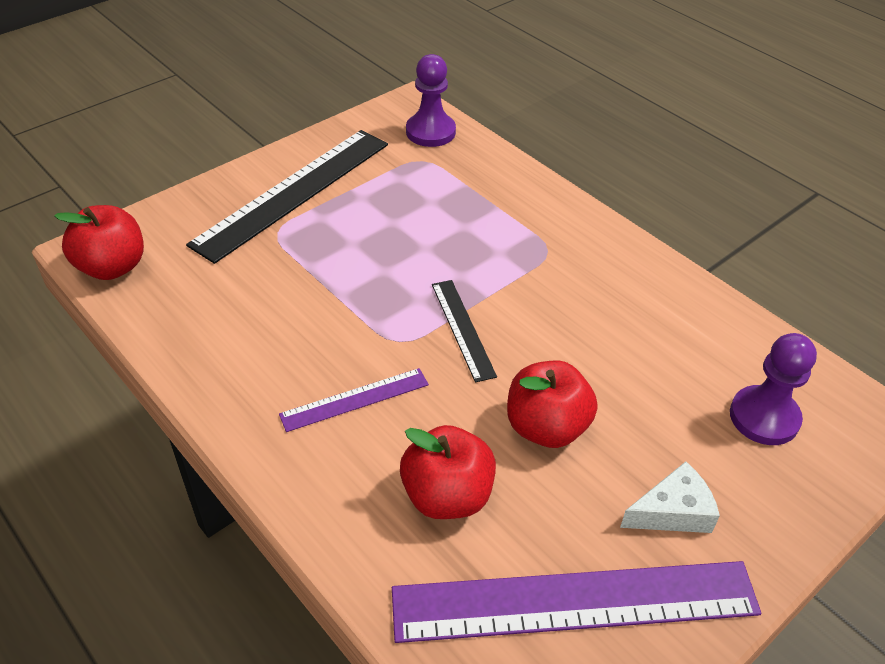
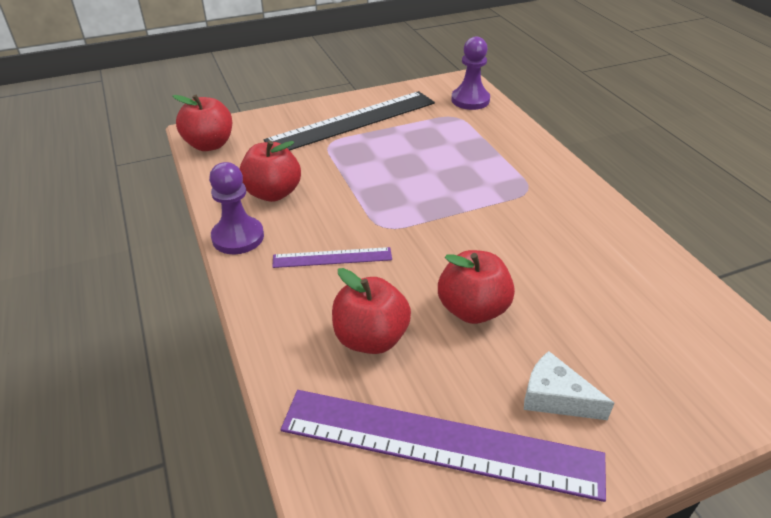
camera: 20 degrees right, 5 degrees down
black ruler [432,280,497,383] -> none
white cheese [620,461,720,533] -> white cheese turned 150 degrees counterclockwise [524,351,614,420]
purple pawn [730,333,817,445] -> purple pawn moved to [209,162,264,254]
none -> red apple [240,140,301,202]

